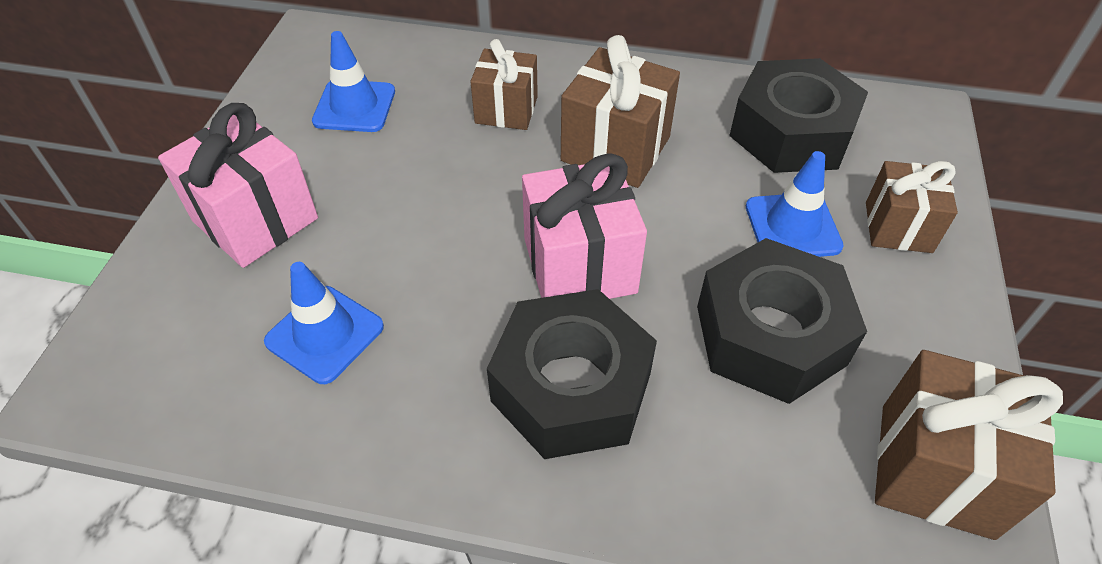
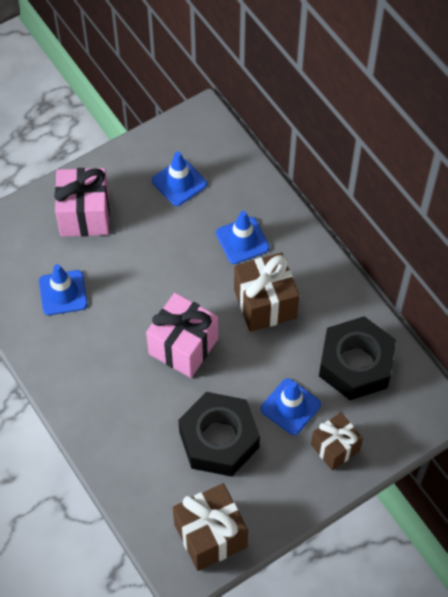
camera: 45 degrees right, 10 degrees up
brown gift [470,39,538,130] -> blue traffic cone [216,211,270,264]
black nut [487,289,657,459] -> none

